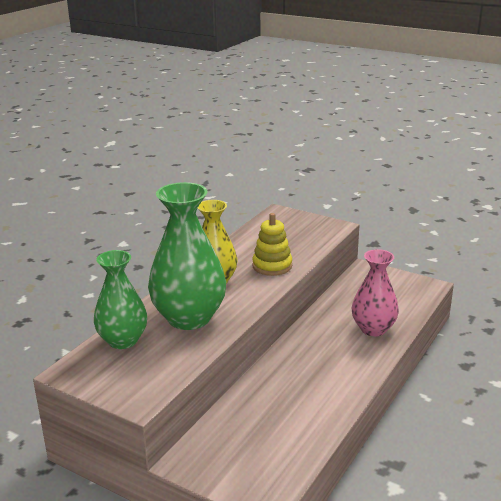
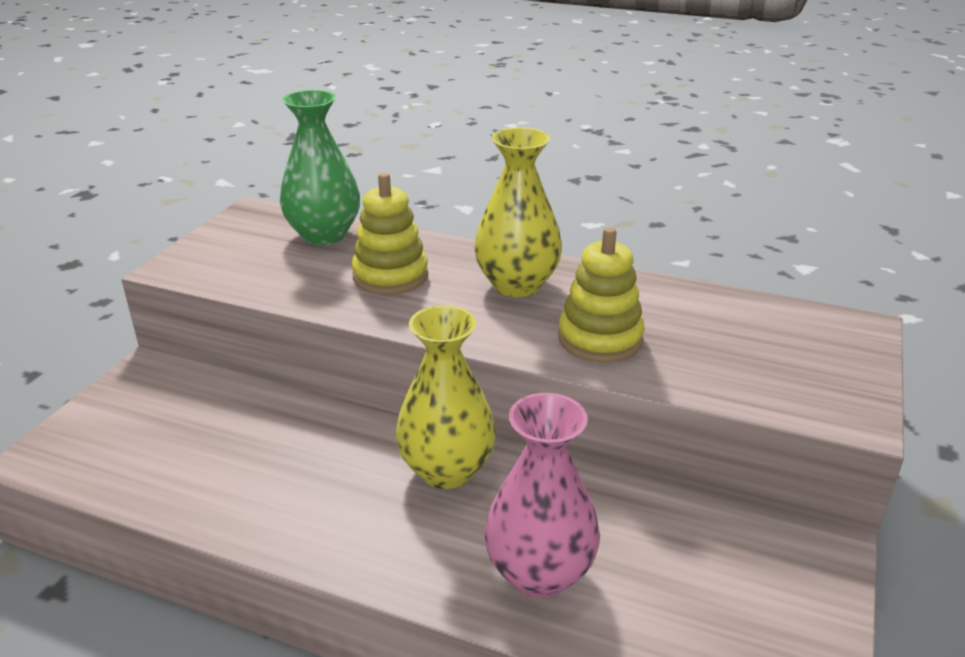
camera: 80 degrees right, 5 degrees up
green vase [148,182,226,330] -> yellow stacking toy [351,173,428,295]
none -> yellow vase [395,305,496,489]

